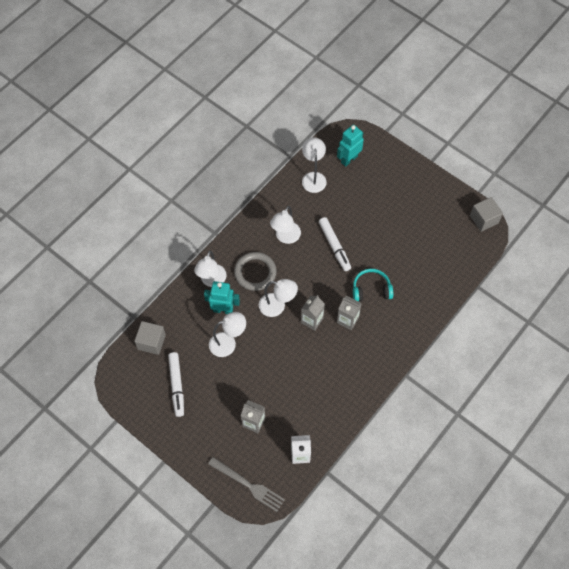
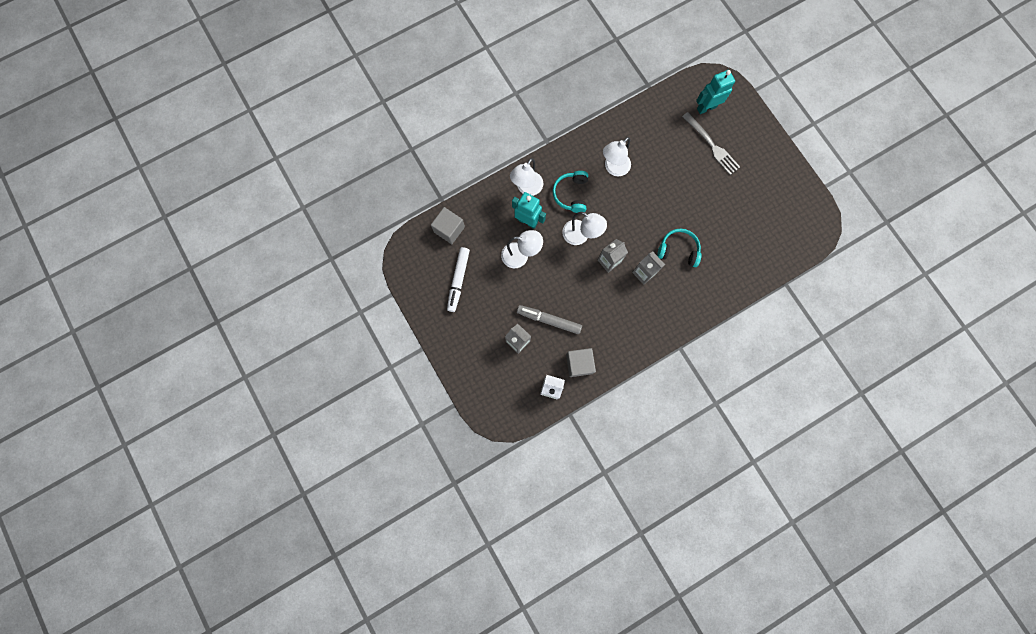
camera: 20 degrees right, 15 degrees up
grey fork [208,457,285,512] -> grey fork moved to [682,112,740,175]
grey ring [234,252,277,291] -> turquoise headphones [552,171,588,213]
white lamp [302,137,327,193] -> none
white marker [319,217,351,271] -> none
grey cube [470,197,503,232] -> grey cube moved to [566,348,596,377]
none -> grey marker [517,305,582,334]

